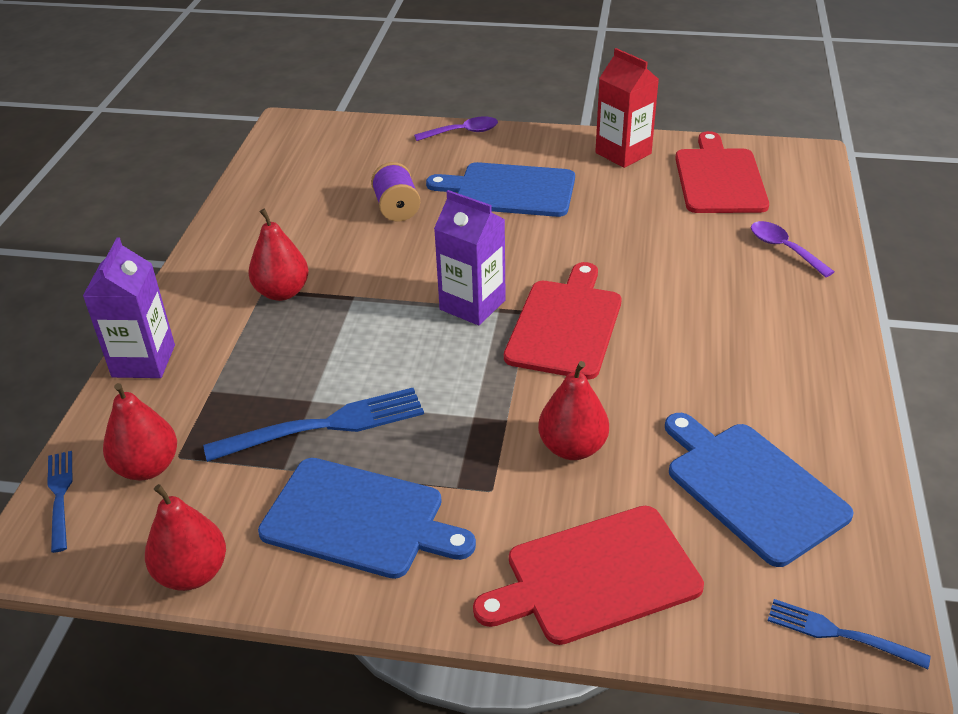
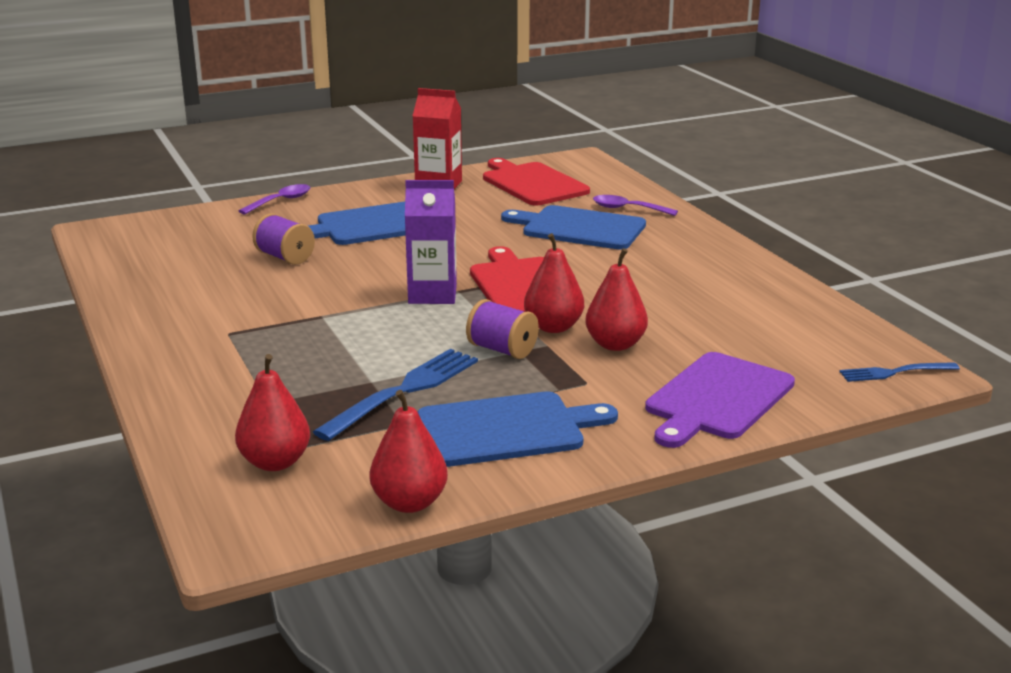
camera: 35 degrees left, 15 degrees down
blue fork [47,451,73,553] -> none
purple carton [83,237,175,378] -> none
red pear [248,209,309,301] -> red pear moved to [524,233,584,333]
red cutting board [473,506,704,645] -> purple cutting board [645,352,795,448]
blue cutting board [665,413,854,567] -> blue cutting board moved to [501,205,646,250]
none -> purple spool [466,299,539,359]

